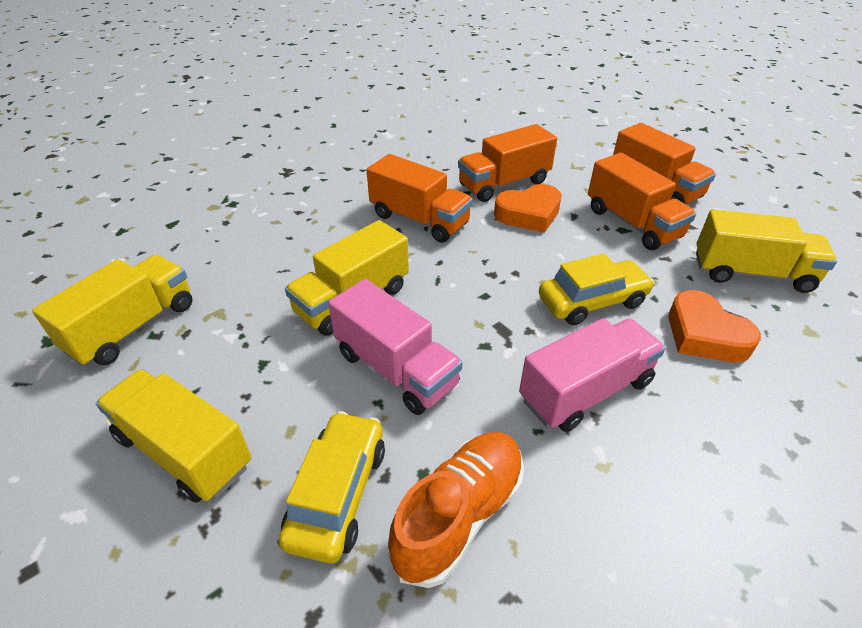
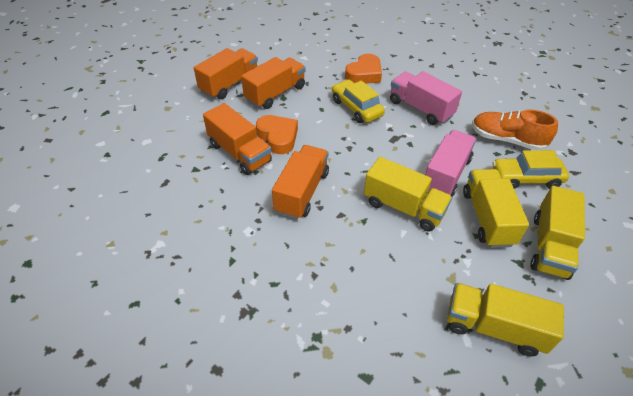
camera: 105 degrees left, 5 degrees up
yellow truck [696,209,837,293] -> yellow truck moved to [463,169,529,248]

